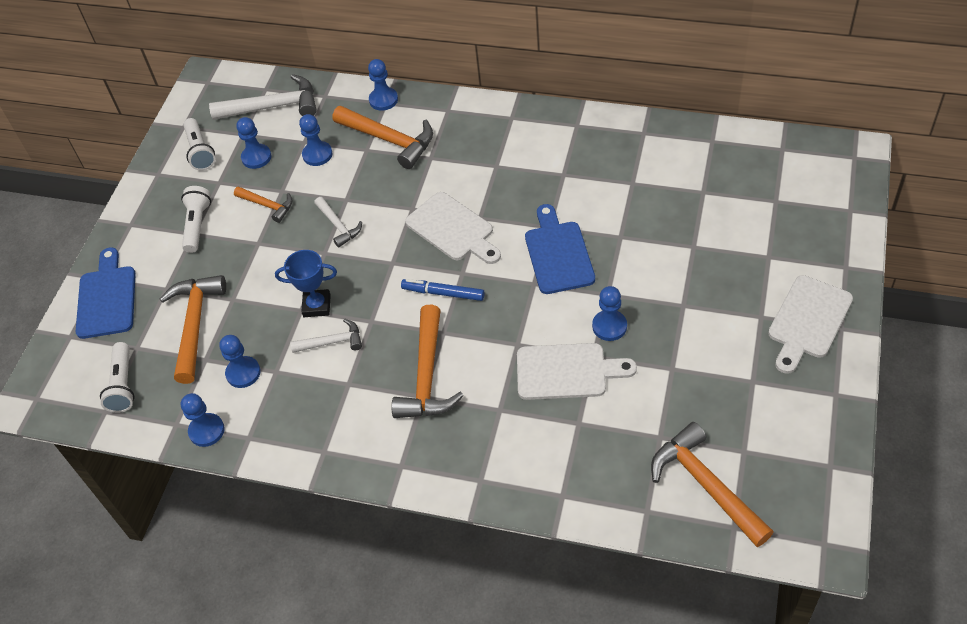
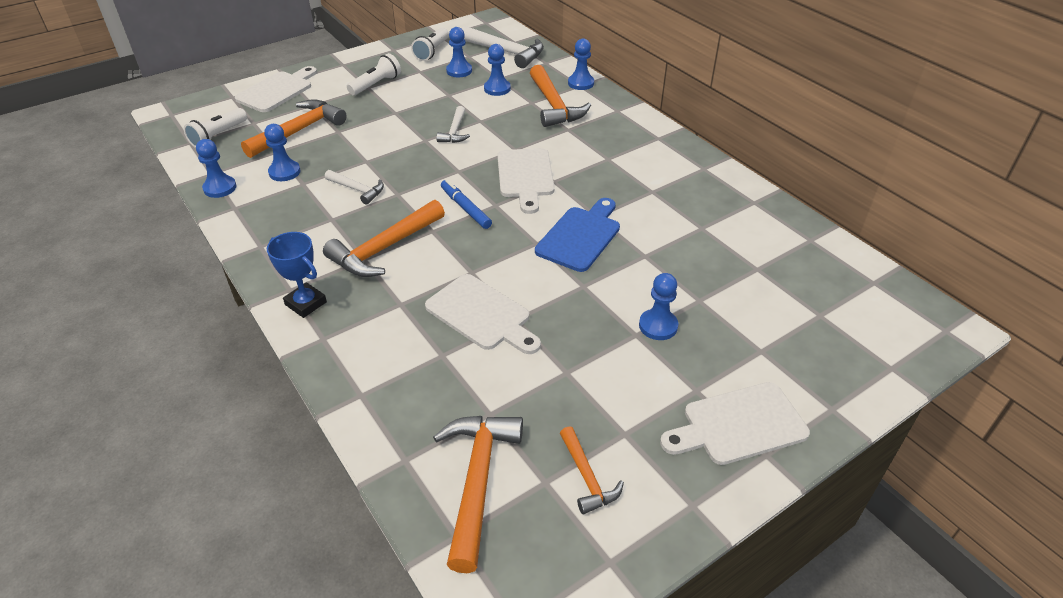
camera: 35 degrees right, 10 degrees down
blue cutting board [76,247,136,339] -> white cutting board [235,66,317,112]
orange hammer [234,186,293,223] -> orange hammer moved to [560,426,624,514]
blue trophy [275,250,337,317] -> blue trophy moved to [267,232,327,318]
blue pawn [592,286,627,341] -> blue pawn moved to [639,273,678,340]

